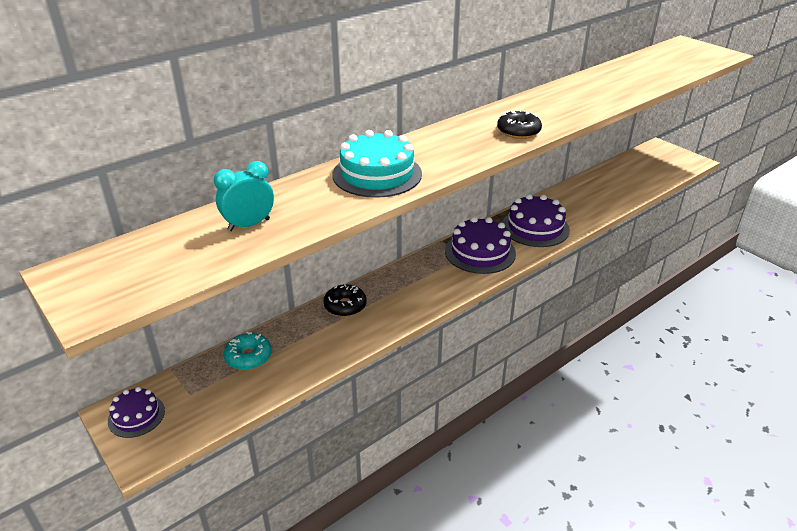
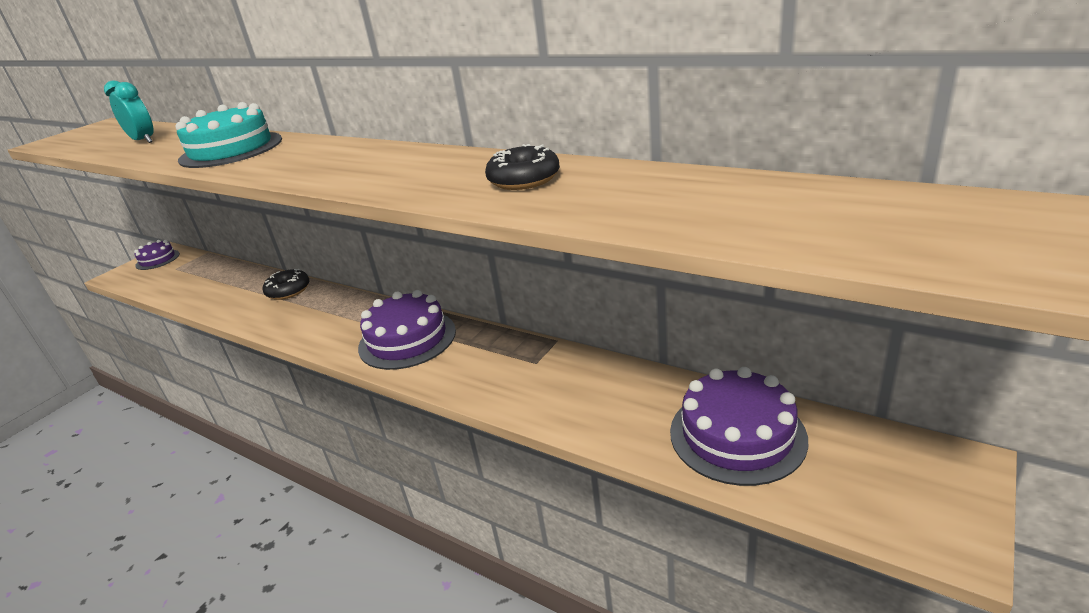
camera: 75 degrees right, 5 degrees down
turquoise donut [224,332,272,370] -> none
black donut [497,110,542,139] -> black donut moved to [485,144,560,190]
purple cake [502,194,570,247] -> purple cake moved to [670,367,808,486]

